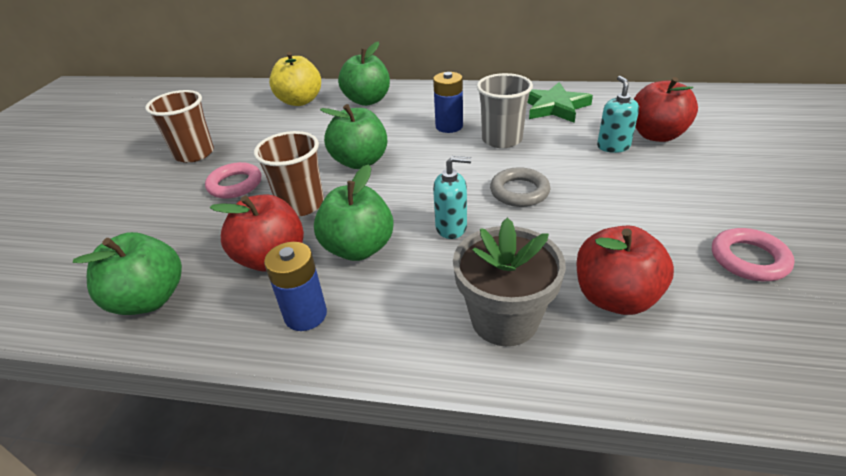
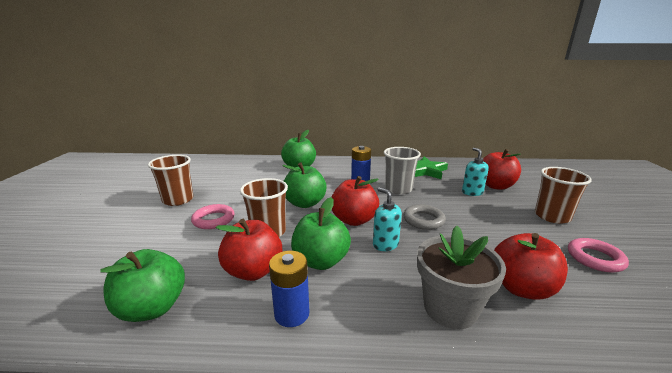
camera: 10 degrees left, 15 degrees down
yellow apple [269,52,321,106] -> none
turquoise soap dispenser [433,156,471,239] -> turquoise soap dispenser turned 120 degrees counterclockwise [373,187,402,251]
none -> red apple [332,176,379,226]
none -> brown cup [535,167,592,224]

